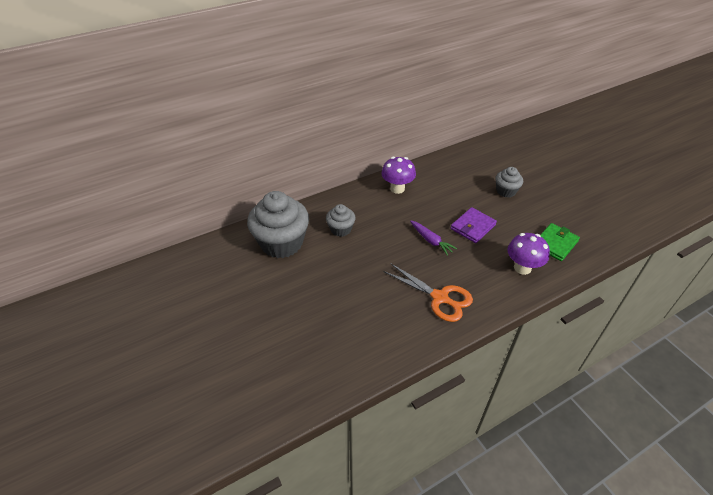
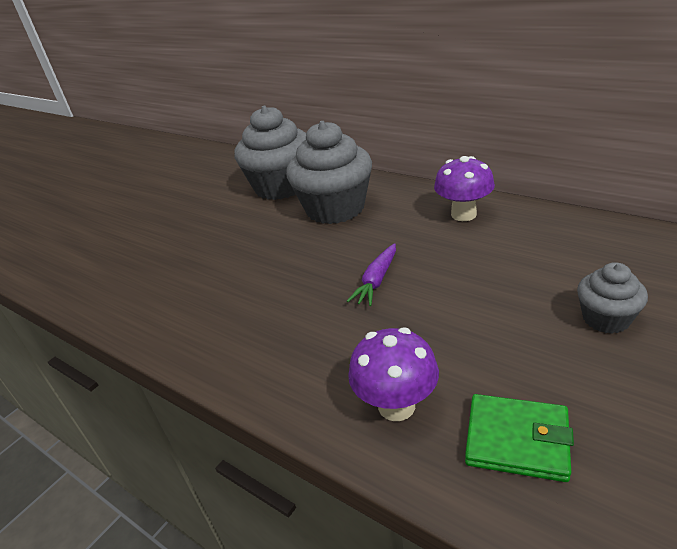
camera: 70 degrees right, 10 degrees down
grey cupcake [326,204,356,237] -> grey cupcake [286,121,372,224], size x1.97
orange scissors [384,263,473,322] -> none
purple wallet [451,207,497,243] -> none

